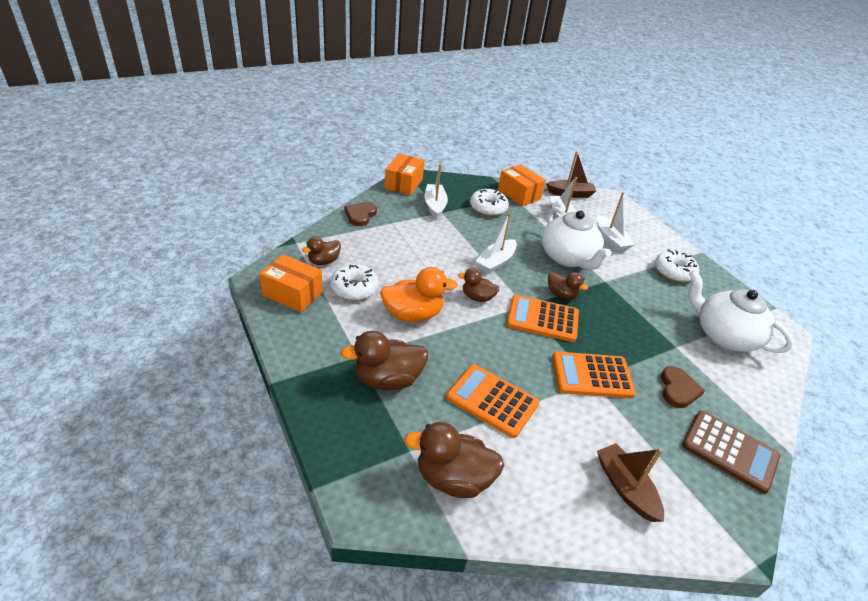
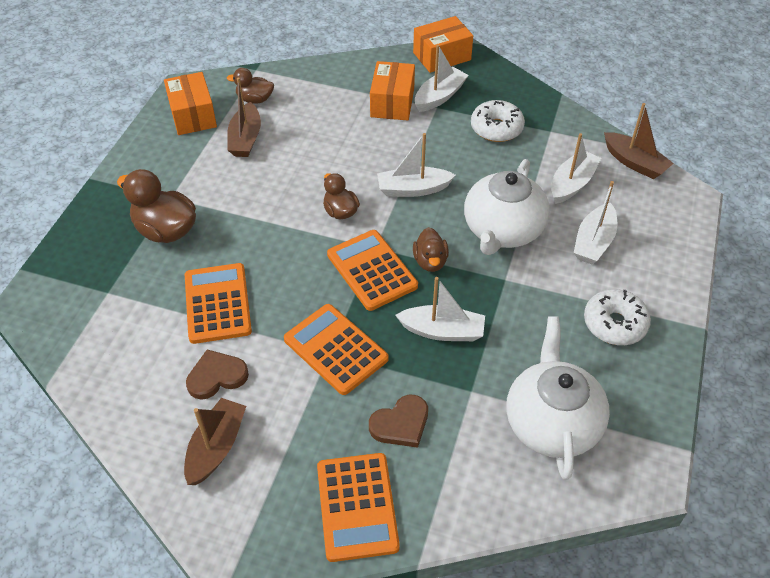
camera: 50 degrees right, 10 degrees up
white donut [330,264,379,301] -> brown boat [227,77,261,157]
brown heart [345,202,377,226] -> brown heart moved to [186,349,249,400]
orange duck [380,267,458,322] -> none
brown duck [404,422,504,498] -> none
orange box [498,164,546,206] -> orange box moved to [370,61,415,120]
brown calculator [682,411,781,494] -> orange calculator [317,453,400,562]
none -> white boat [395,277,485,341]

